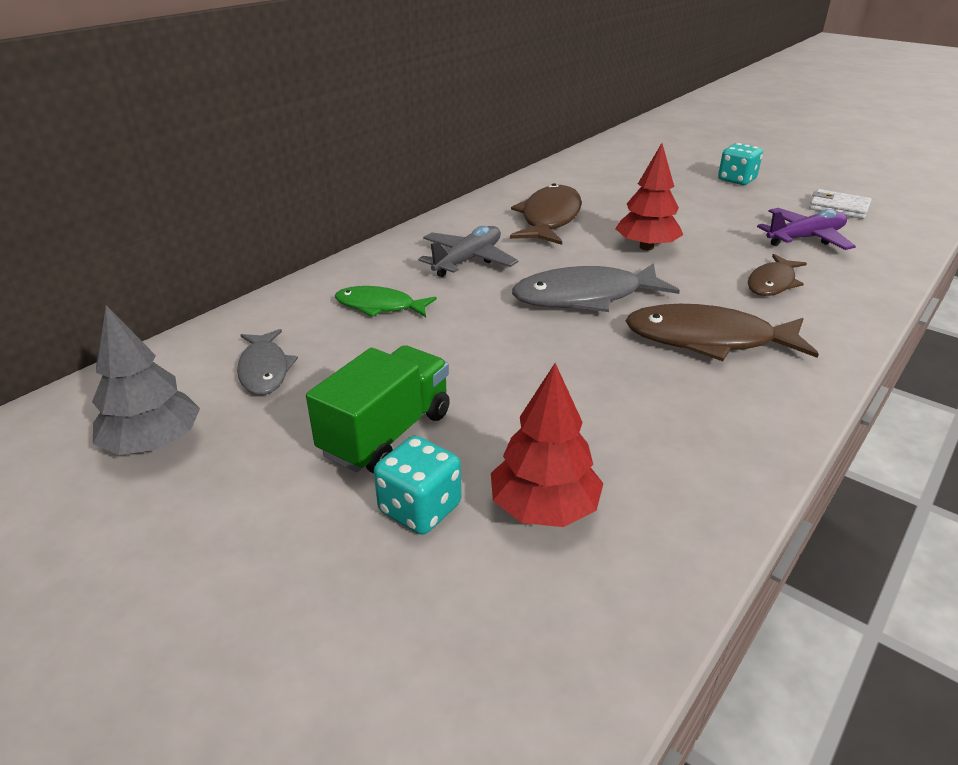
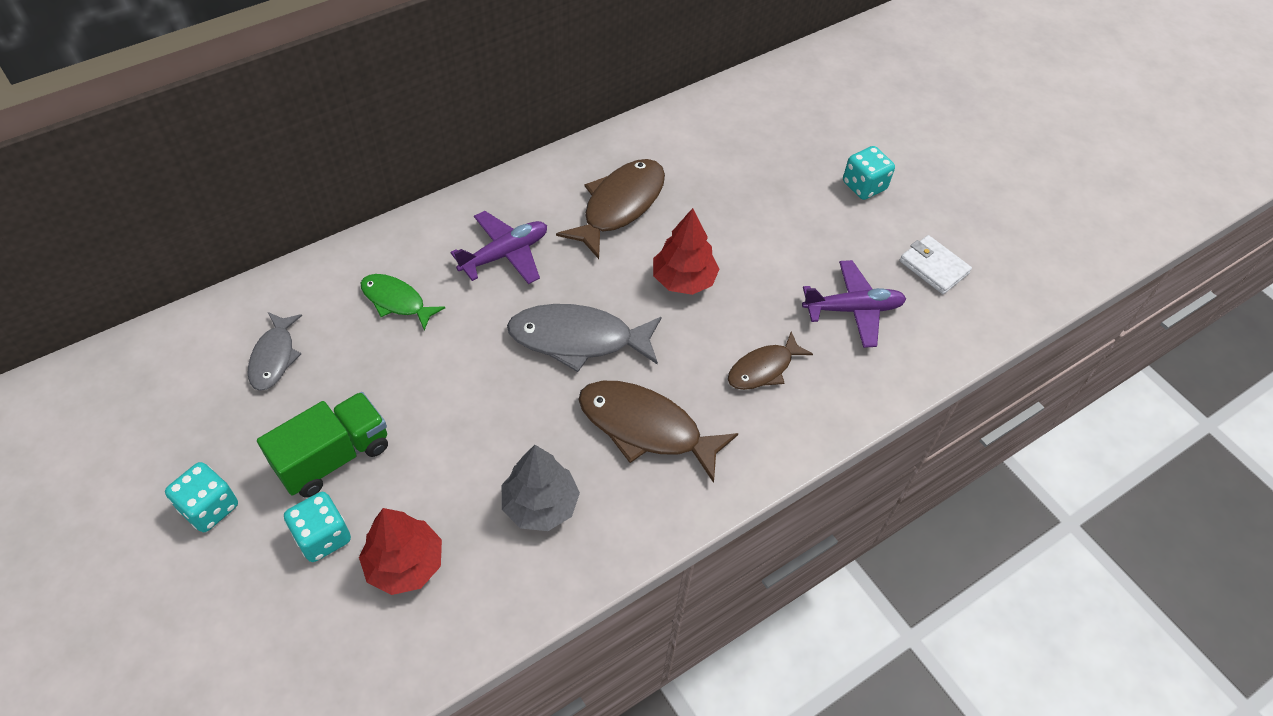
camera: 15 degrees right, 20 degrees up
grey tree [92,305,200,455] -> grey tree moved to [502,445,580,531]
grey plane [418,226,518,277] -> purple plane [450,211,547,284]
none -> turquoise dice [165,462,238,532]

